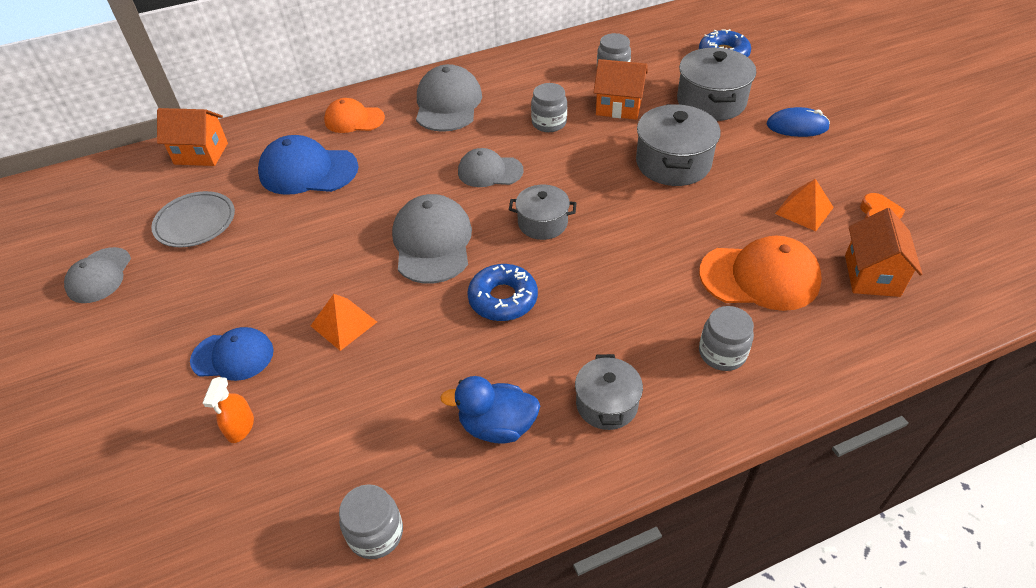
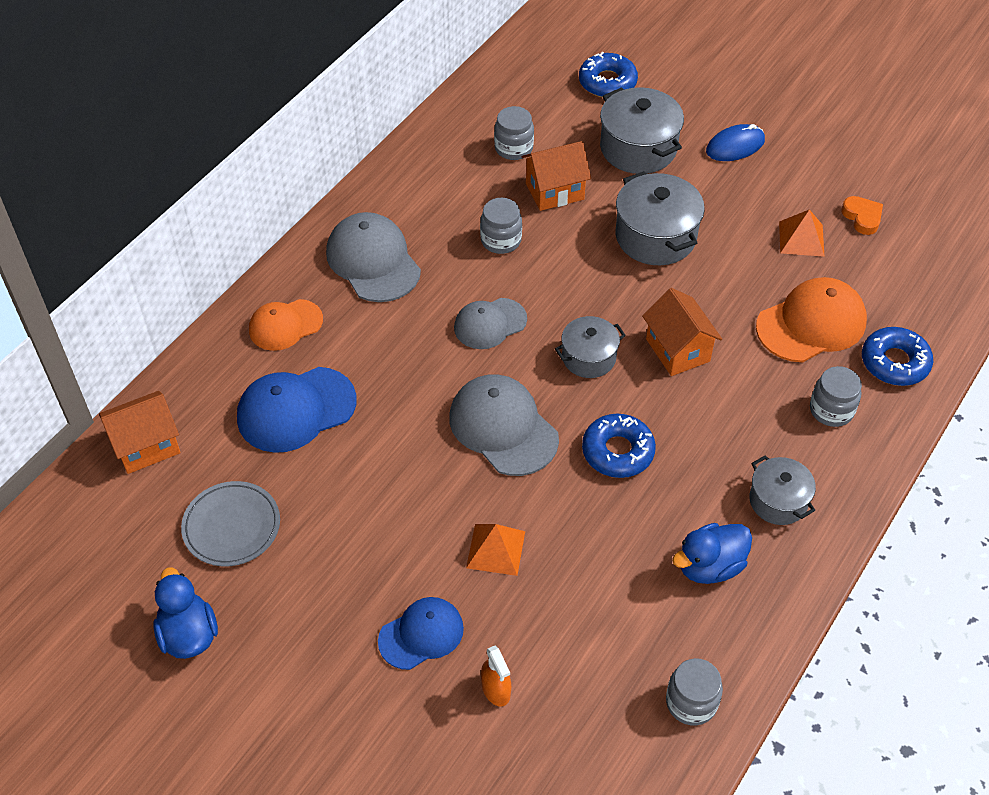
camera: 35 degrees left, 5 degrees up
grey cap [64,247,131,303] -> blue duck [153,567,218,659]
orange house [845,208,922,297] -> orange house moved to [642,288,722,376]
none -> blue donut [862,327,933,386]

